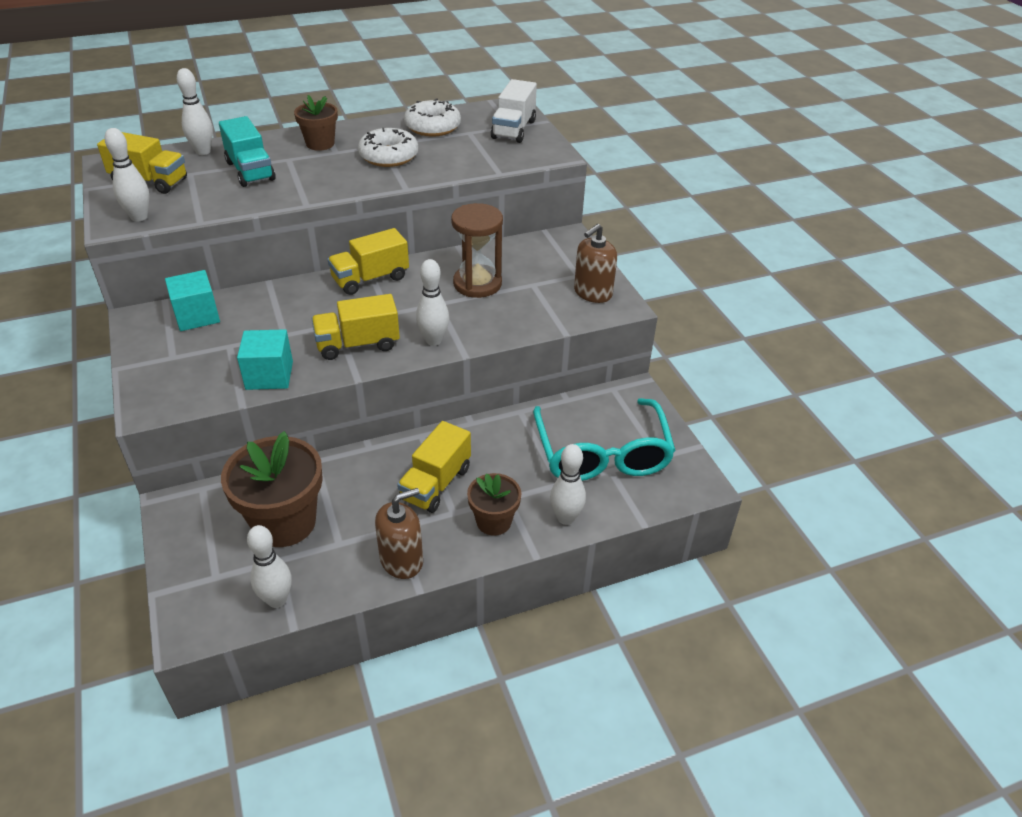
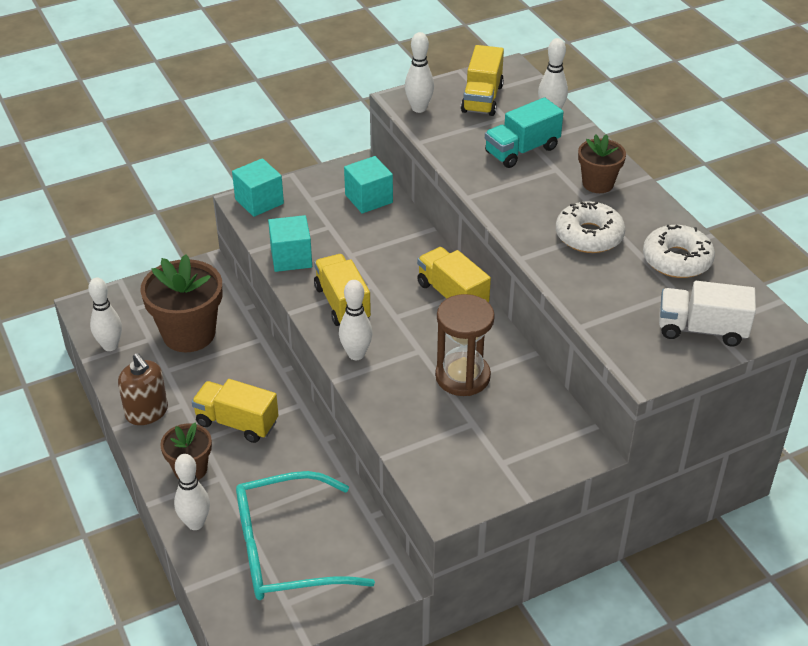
camera: 85 degrees right, 0 degrees up
brown soap dispenser [574,224,617,303] -> none
none -> turquoise cube [232,158,284,217]

